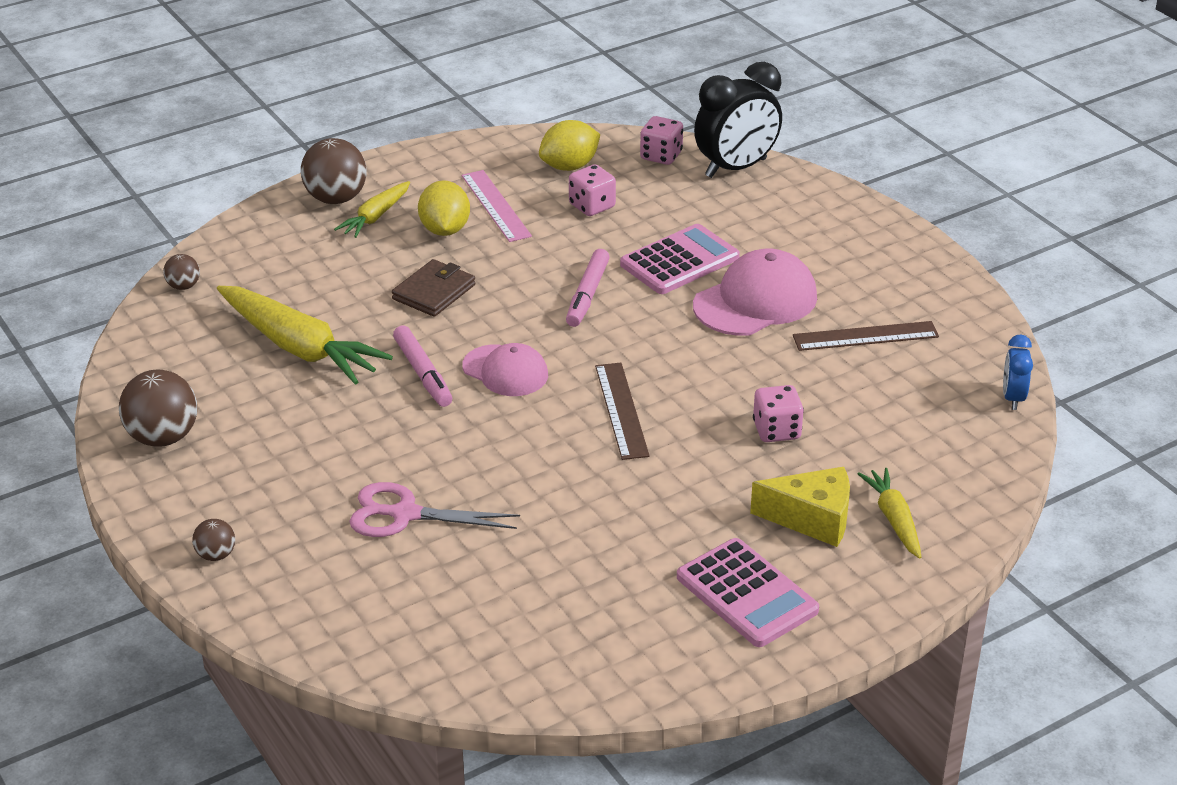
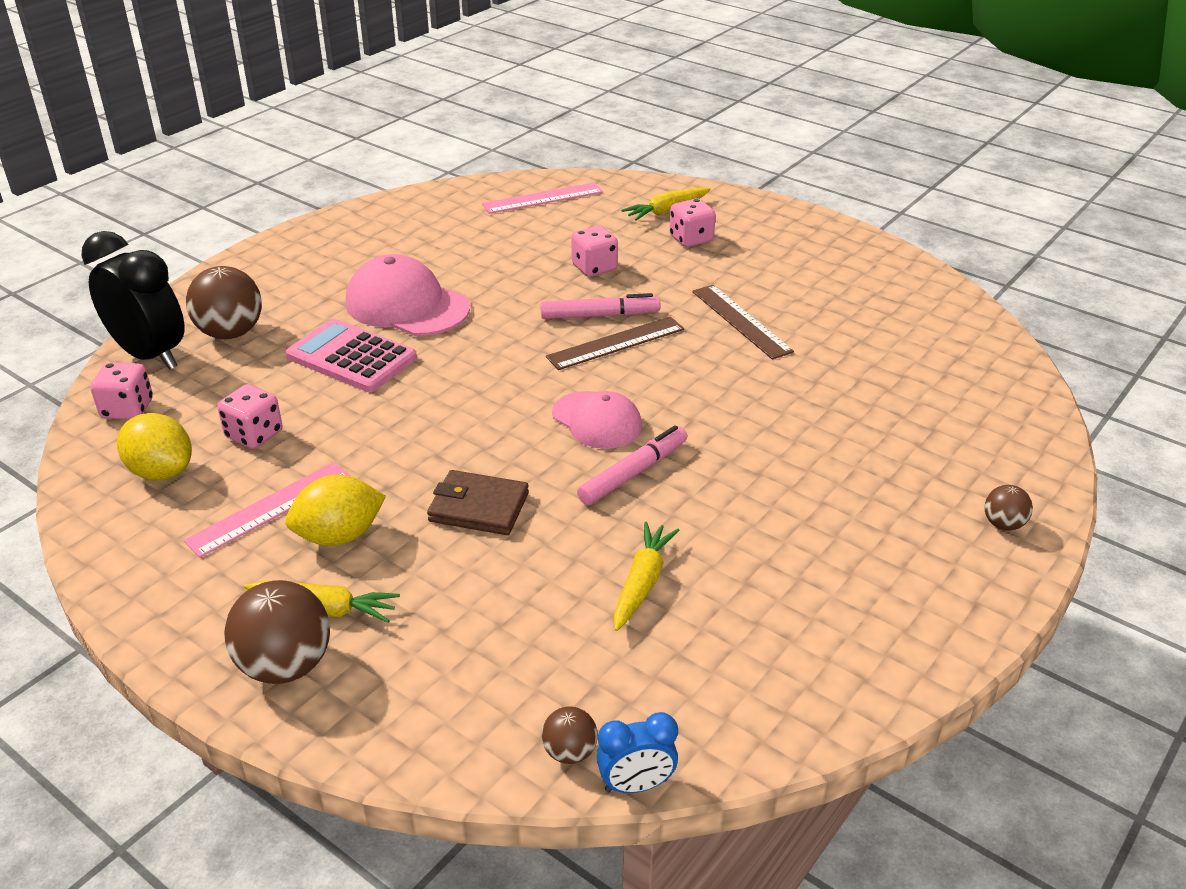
camera: 110 degrees left, 0 degrees up
brown ball [119,369,197,447] -> brown ball moved to [186,266,262,339]
yellow carrot [217,286,393,385] -> yellow carrot [614,521,680,631], size x0.54
pink scissors [350,482,520,537] -> none
pink cap [462,343,548,396] -> pink cap turned 120 degrees clockwise [552,391,642,449]
pink marker [566,249,610,327] -> pink marker moved to [540,293,661,319]
pink calculator [677,538,819,647] -> none
yellow cheese [750,467,850,547] -> pink dice [669,198,716,247]
brown ruler [793,321,939,351] -> brown ruler moved to [692,285,794,360]
blue clock [1003,335,1033,410] -> blue clock moved to [597,712,678,793]
none -> pink ruler [482,182,603,214]

